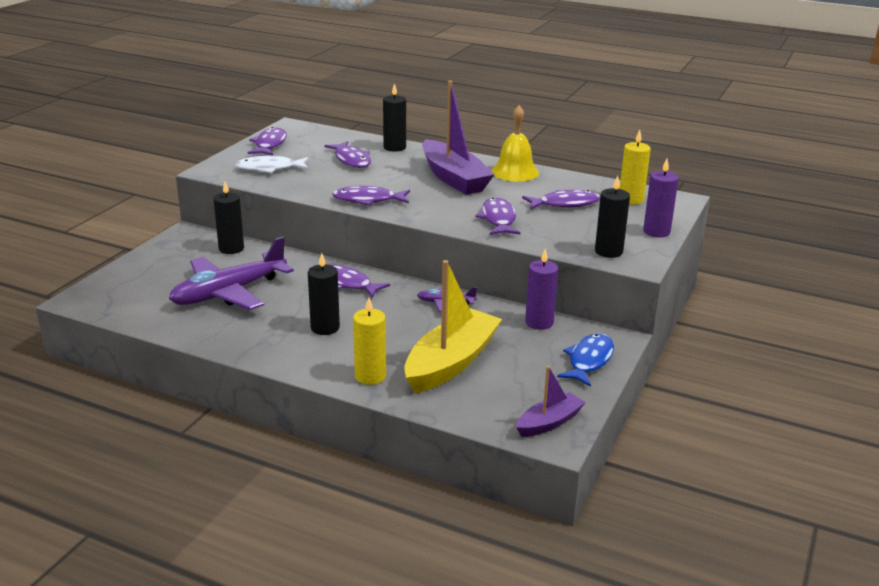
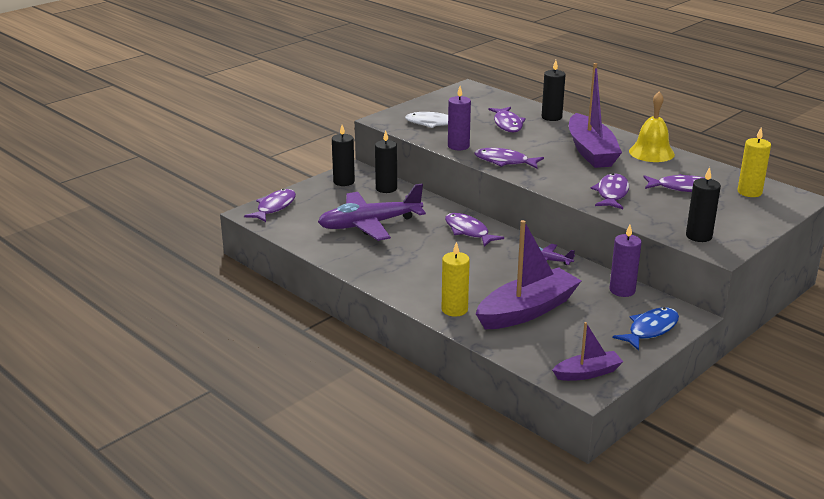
camera: 20 degrees right, 0 degrees up
purple fish [248,127,287,155] -> purple fish moved to [244,189,296,222]
black candle [308,253,340,335] -> black candle moved to [332,125,355,186]
yellow boat [404,260,502,393] -> purple boat [476,220,581,329]
purple candle [643,159,679,237] -> purple candle moved to [448,86,471,150]

